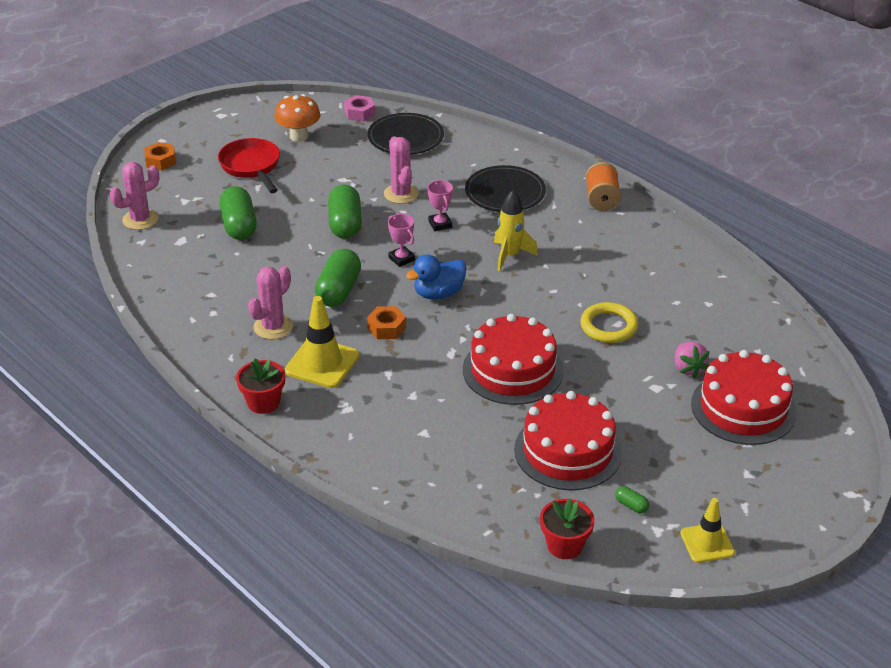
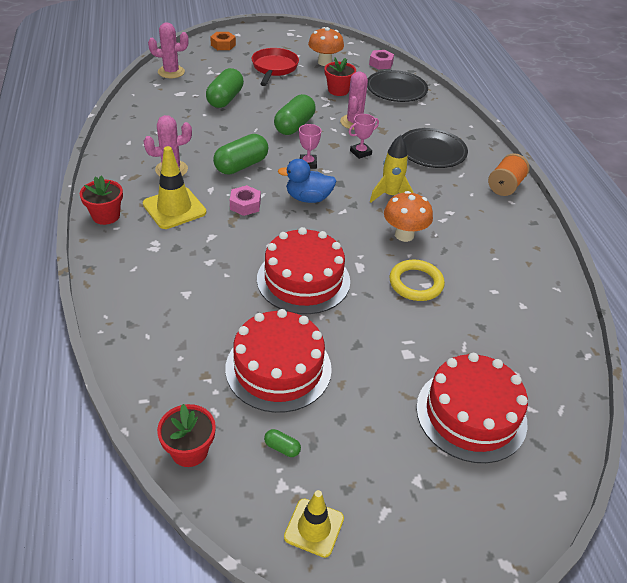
camera: 30 degrees right, 5 degrees up
orange nut [367,306,406,339] -> pink nut [230,185,261,216]
pink trophy [428,180,453,231] -> pink trophy turned 45 degrees clockwise [349,114,379,159]
green capsule [615,486,650,513] -> green capsule turned 45 degrees counterclockwise [264,429,301,457]
pink strawberry [675,342,710,378] -> none
none -> red flower pot [325,57,356,96]
none -> orange mushroom [384,191,433,242]

